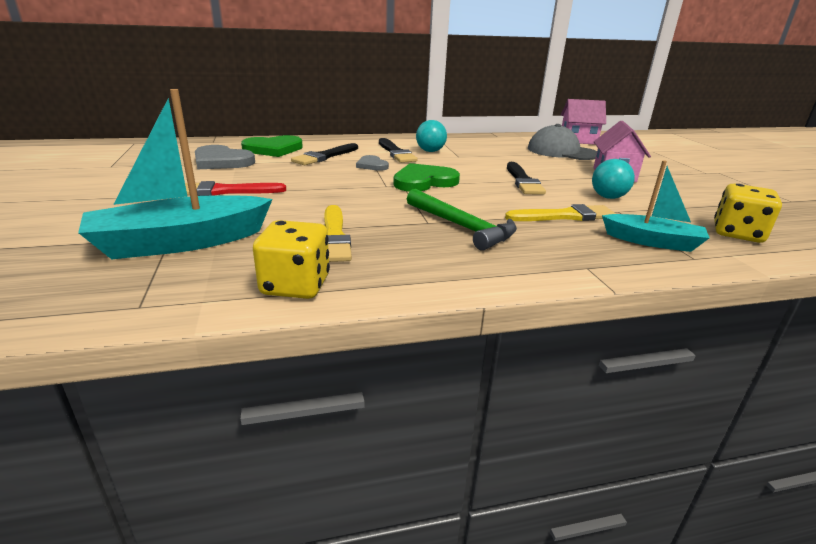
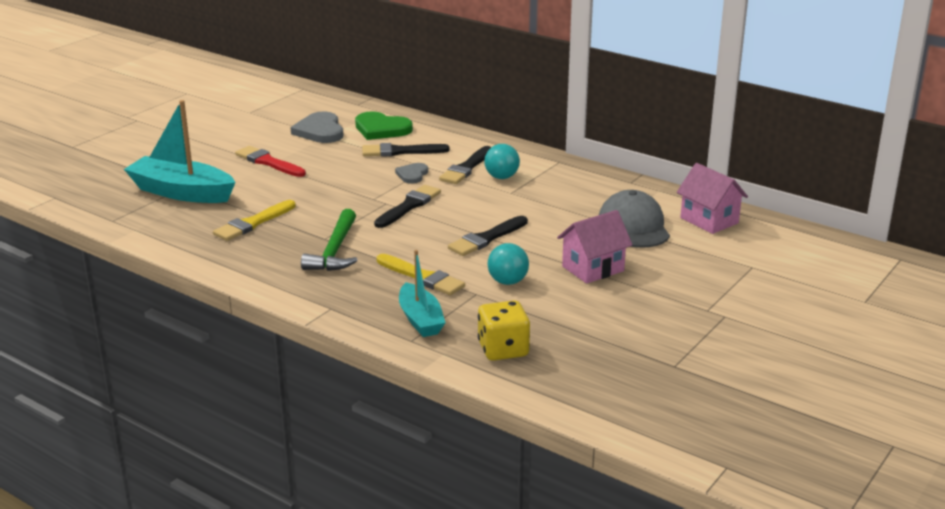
camera: 50 degrees right, 0 degrees up
yellow dice [253,220,330,299] -> none
green heart [393,163,460,192] -> black brush [374,185,441,228]

